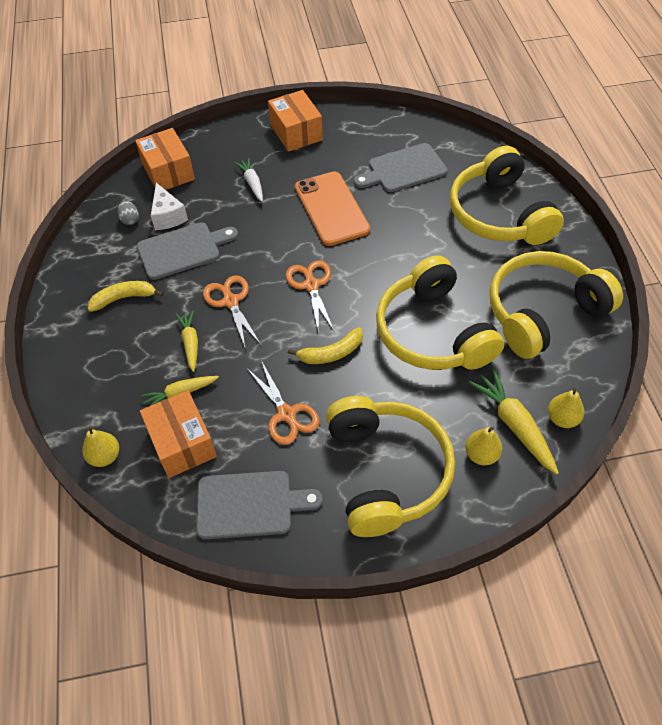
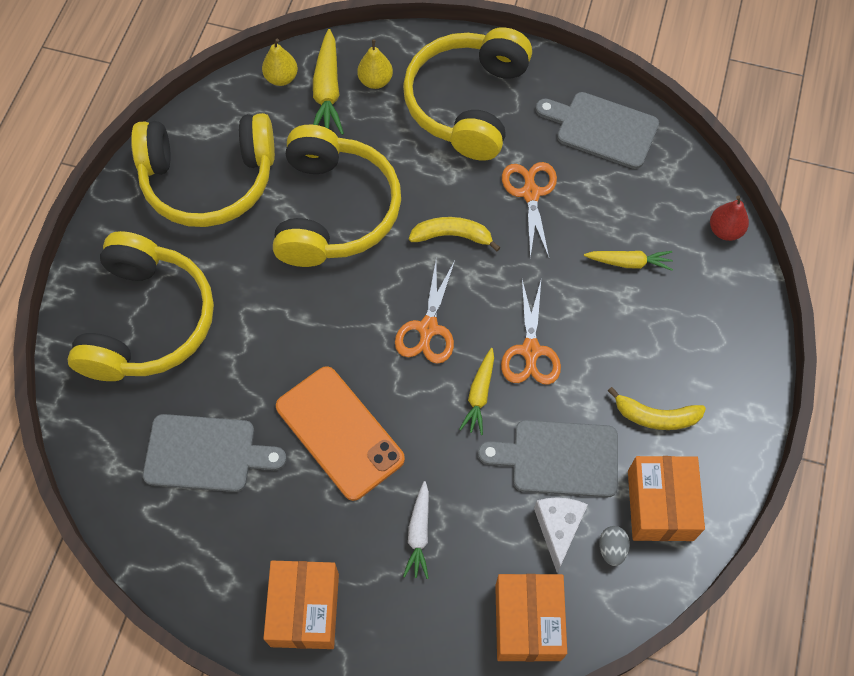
camera: 155 degrees left, 10 degrees up
yellow pear [82,426,119,467] -> red pear [710,196,749,241]
orange box [140,390,217,478] -> orange box moved to [628,456,705,541]
yellow carrot [175,310,198,372] -> yellow carrot moved to [459,348,494,435]
orange phone [295,172,370,246] -> orange phone turned 45 degrees counterclockwise [276,366,405,501]

